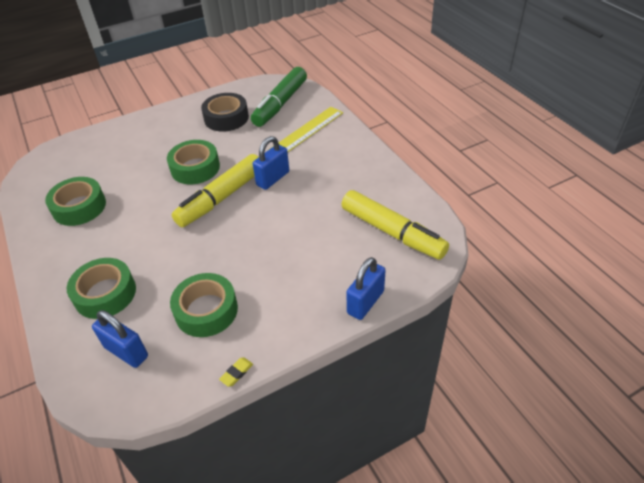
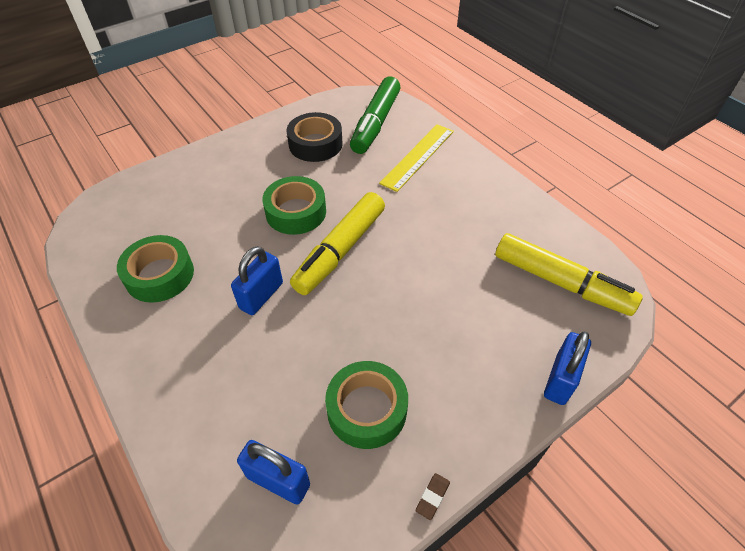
camera: 10 degrees left, 5 degrees up
green tape [67,258,136,319] -> none
yellow eraser [219,358,253,387] -> brown eraser [416,473,450,520]
blue padlock [253,136,289,190] -> blue padlock moved to [231,246,283,315]

